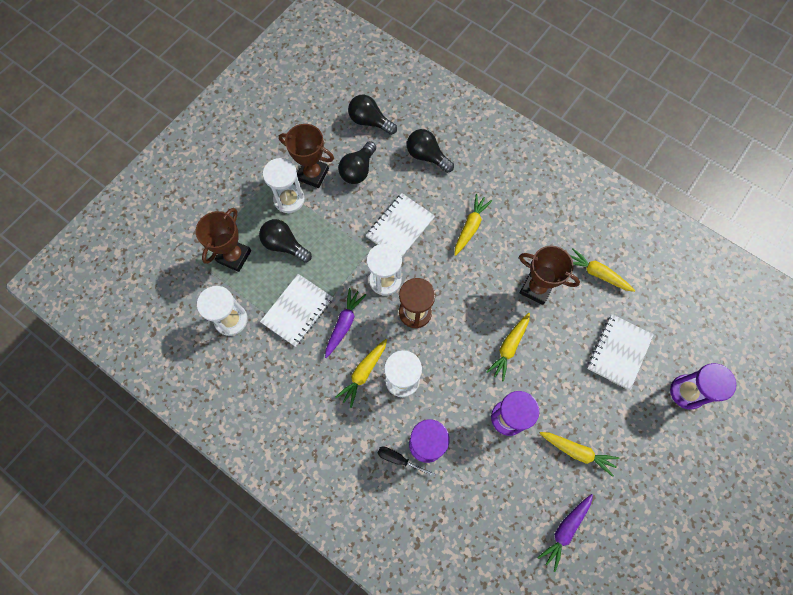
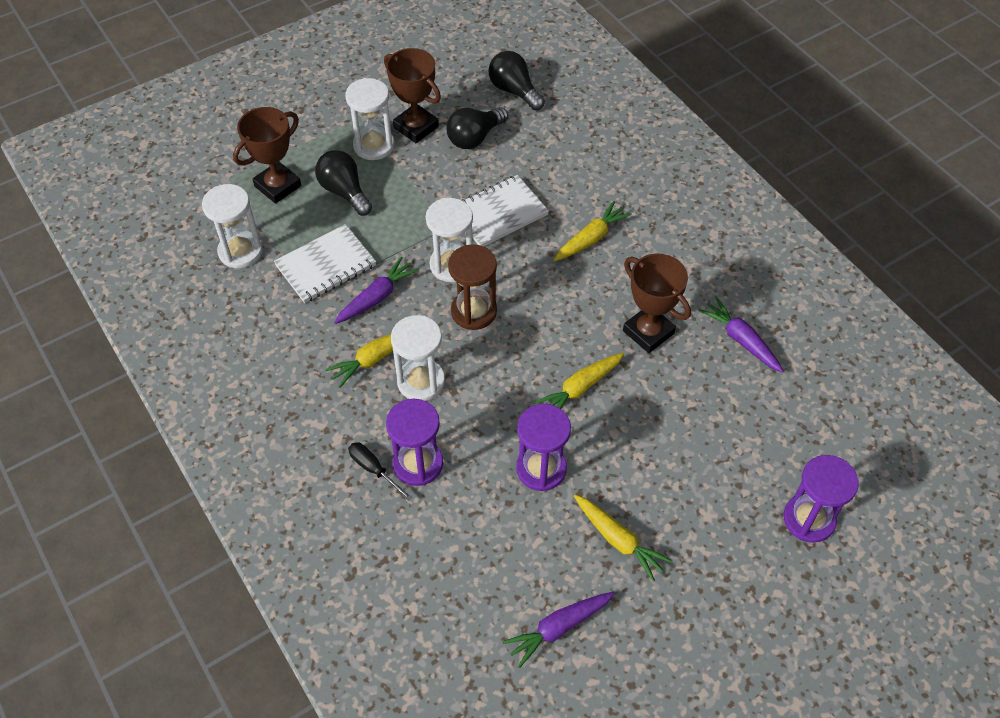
camera: 20 degrees right, 15 degrees down
black light bulb [407,129,454,173] -> none
yellow carrot [570,248,635,292] -> purple carrot [699,297,784,373]
white notebook [587,314,654,390] -> none

